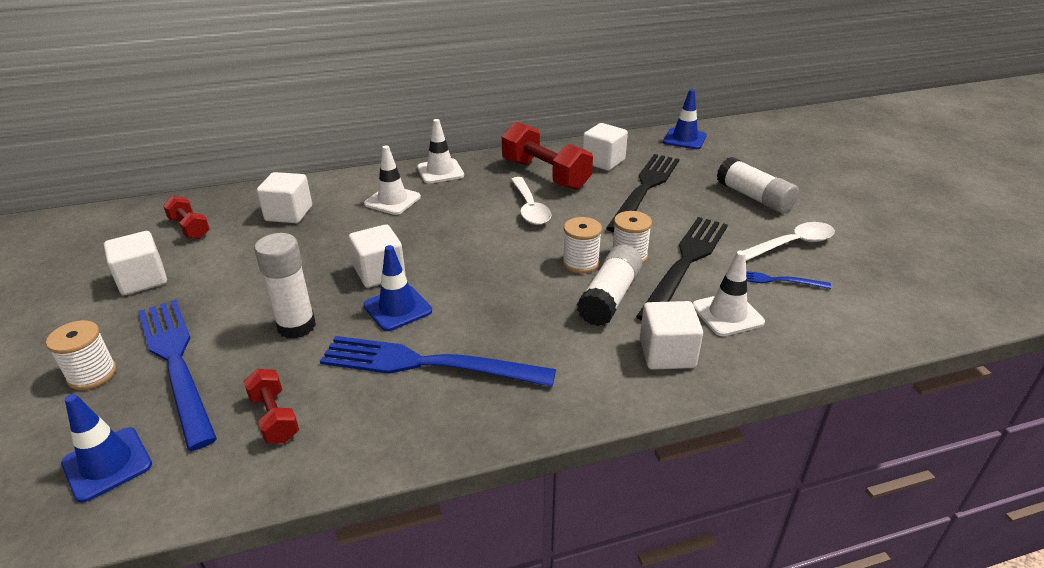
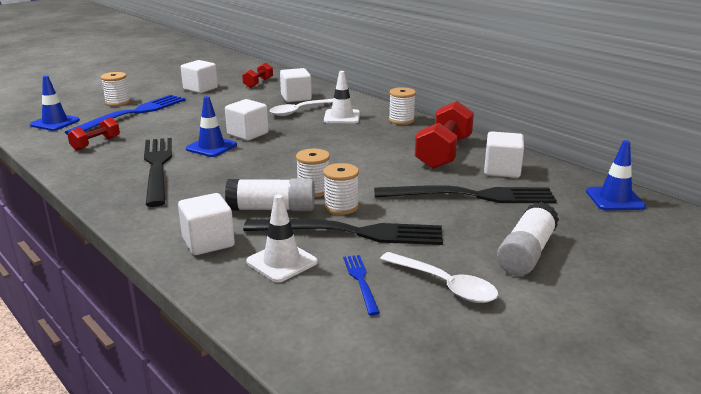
camera: 65 degrees right, 10 degrees down
white glue stick [254,233,316,339] -> none
blue fork [320,336,556,387] -> black fork [144,138,172,207]
white traffic cone [417,119,464,183] -> white spool [389,87,416,125]
white spoon [511,177,552,225] -> white spoon moved to [270,99,333,116]

